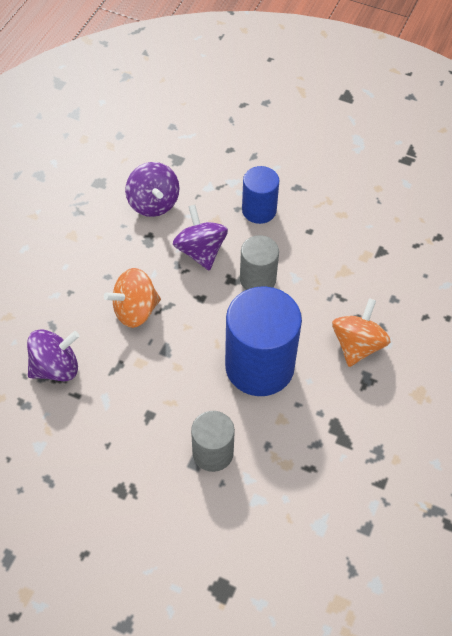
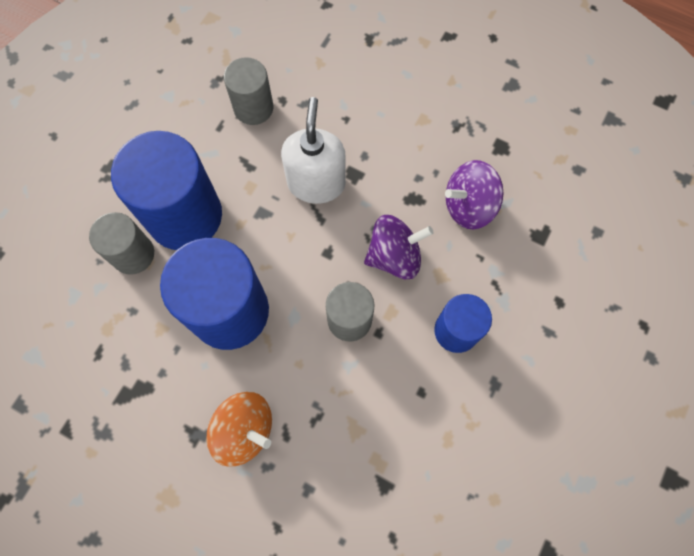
camera: 95 degrees right, 15 degrees up
purple spinning top [27,329,79,381] -> grey cylinder [224,57,274,125]
orange spinning top [104,268,161,328] -> white soap dispenser [281,97,346,204]
none -> blue cylinder [111,131,222,250]

